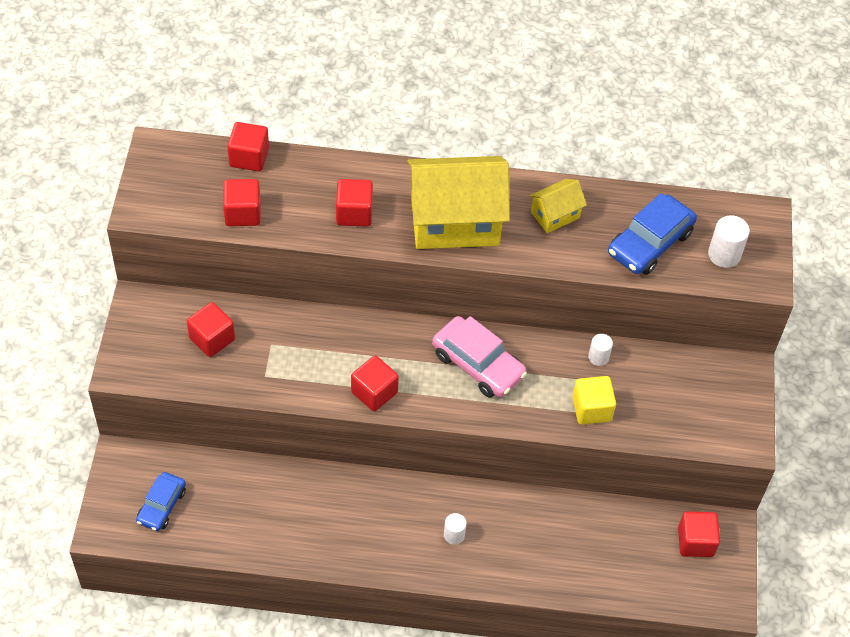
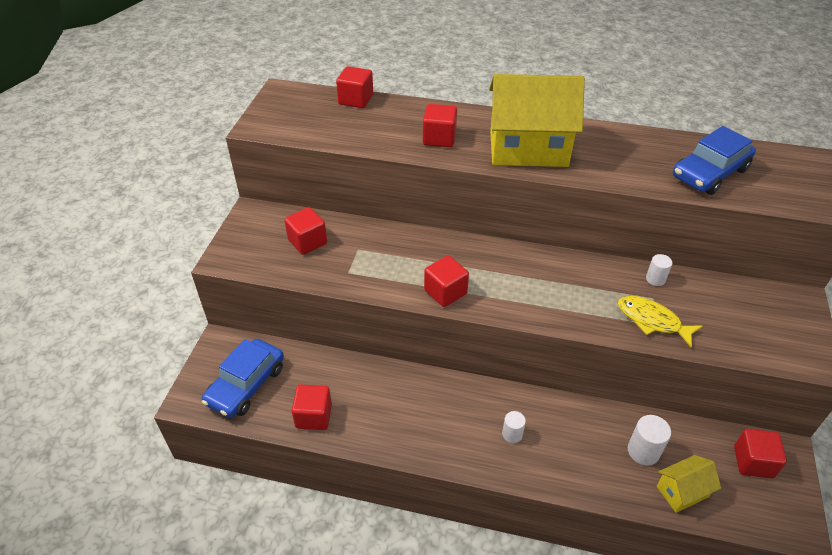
camera: 10 degrees right, 10 degrees down
blue car [136,472,186,531] -> blue car [202,339,284,418], size x1.57
red cube [223,179,261,226] -> red cube moved to [291,385,332,430]
pink car [432,316,527,398] -> none
yellow house [529,179,587,233] -> yellow house moved to [657,455,721,513]
yellow cube [572,376,616,425] -> yellow fish [618,296,703,348]
white cylinder [708,215,750,268] -> white cylinder moved to [628,415,671,466]

